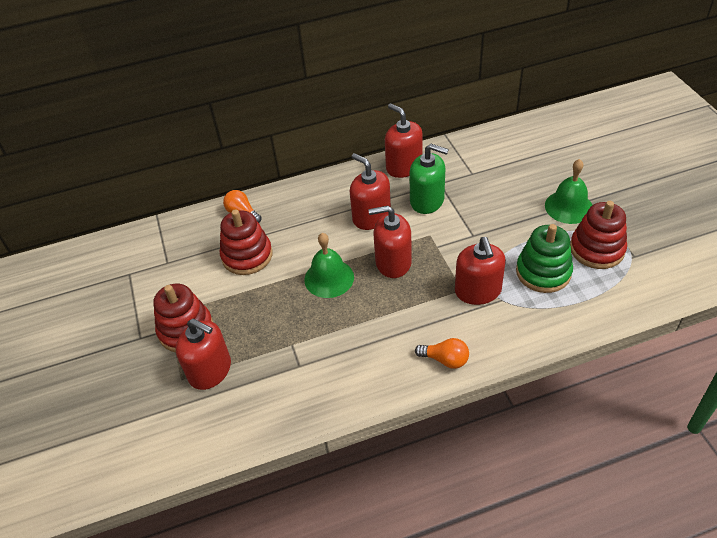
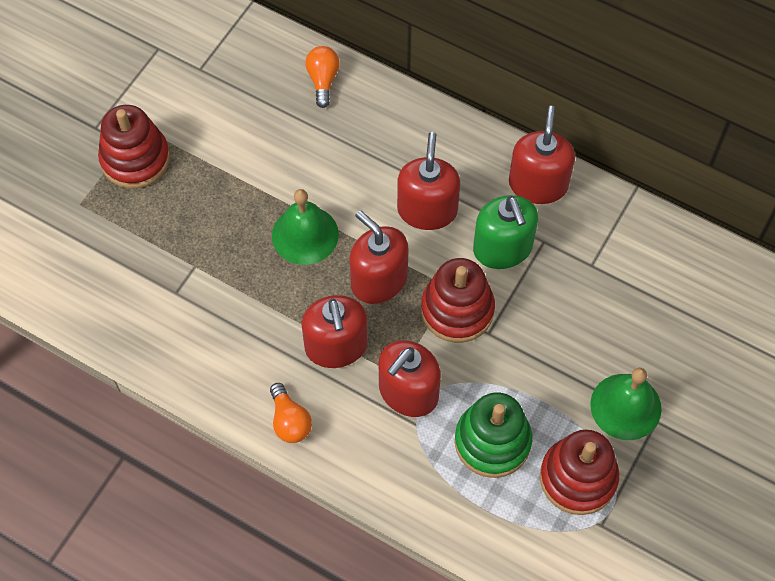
camera: 45 degrees right, 15 degrees up
red soap dispenser [176,319,231,390] -> red soap dispenser moved to [302,295,368,368]
red stacking toy [220,209,272,275] -> red stacking toy moved to [421,258,495,343]

